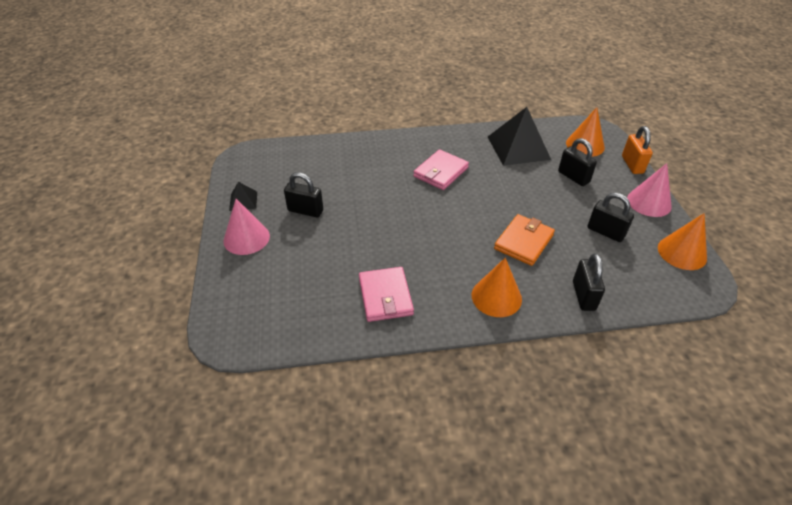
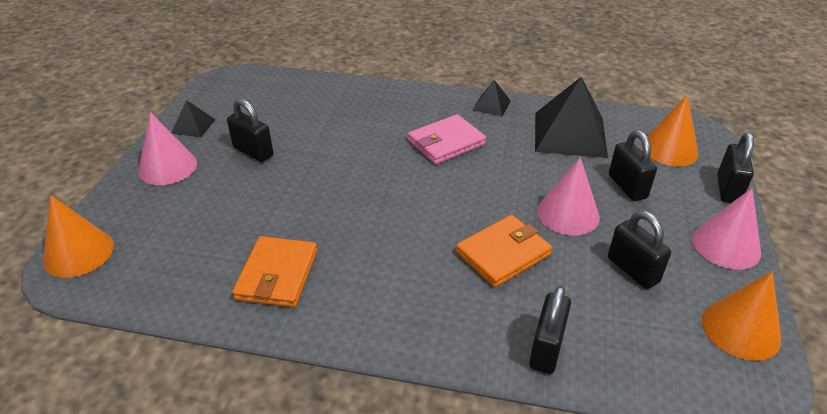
camera: 20 degrees right, 5 degrees down
pink wallet [359,267,414,322] -> orange wallet [232,236,318,308]
orange cone [472,258,522,317] -> orange cone moved to [43,195,114,278]
orange padlock [622,126,653,174] -> black padlock [717,133,754,203]
none -> black pyramid [473,80,511,117]
none -> pink cone [537,157,600,235]

